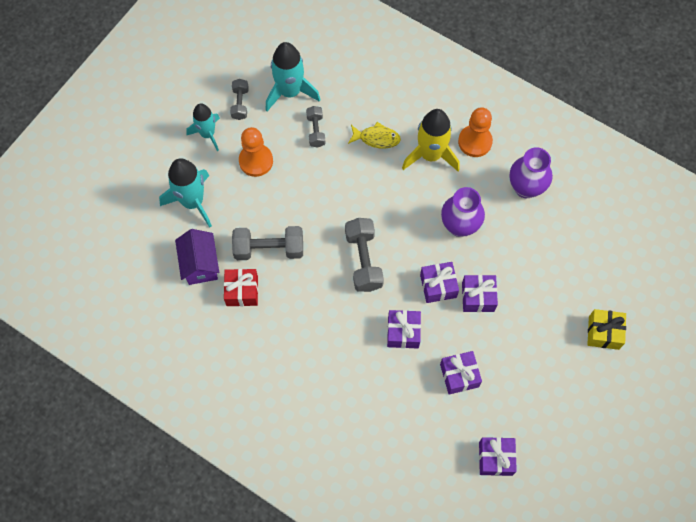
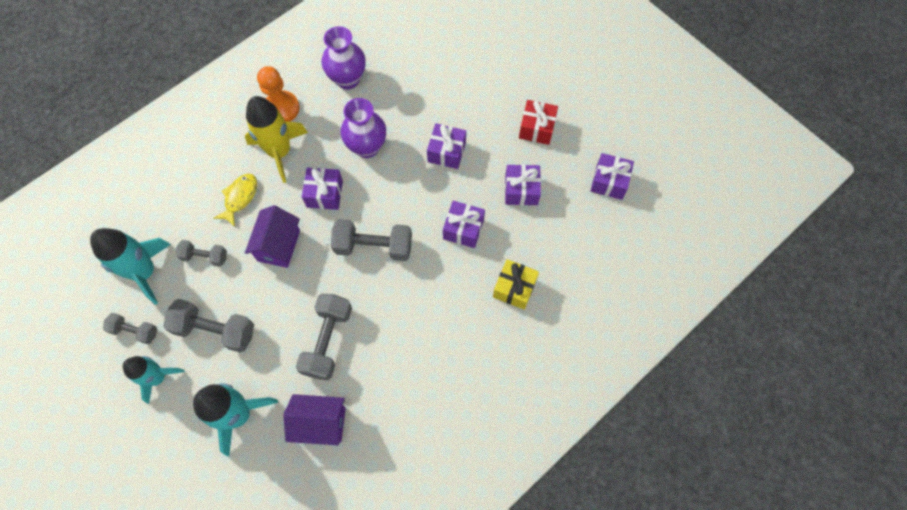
camera: 75 degrees left, 0 degrees up
red gift [224,269,258,306] -> red gift moved to [519,100,558,145]
orange pawn [239,127,273,177] -> grey dumbbell [163,299,254,353]
purple gift [420,262,459,303] -> purple gift moved to [302,168,343,210]
yellow gift [587,309,626,350] -> yellow gift moved to [493,259,539,310]
none -> purple house [245,205,300,268]

